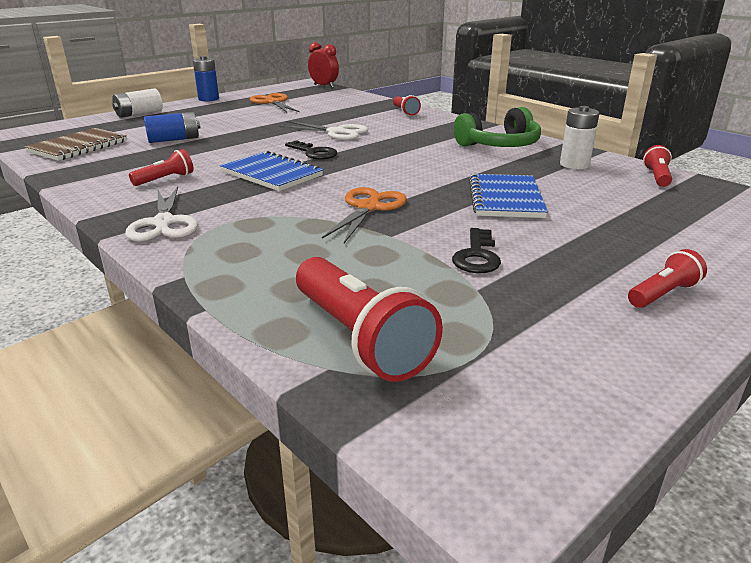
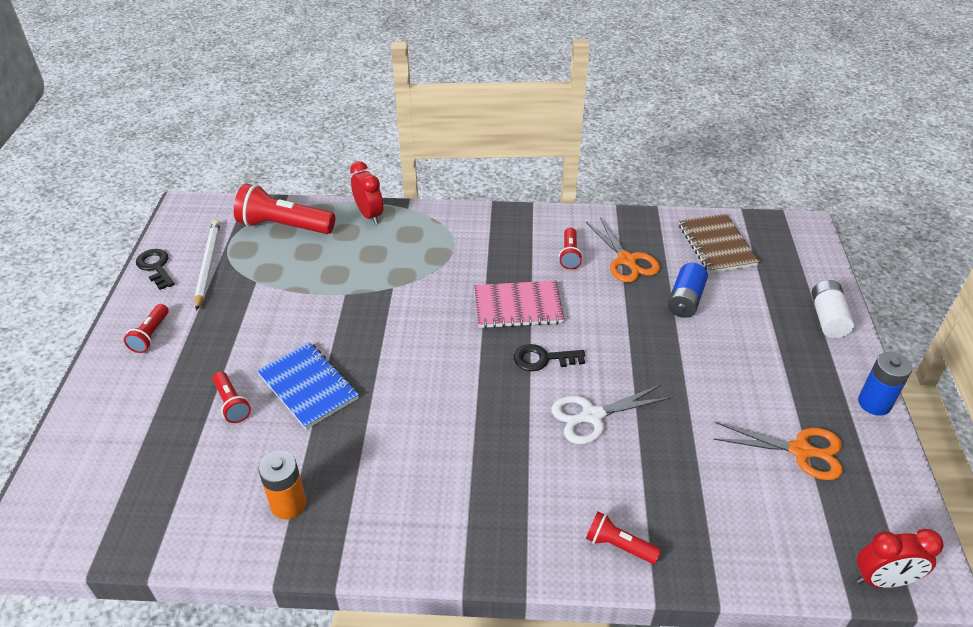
camera: 135 degrees right, 15 degrees up
white scissors [125,186,198,242] -> none
blue notebook [220,151,323,191] -> pink notebook [474,281,564,329]
orange scissors [322,187,407,243] -> orange scissors moved to [586,217,660,283]
black key [452,228,501,273] -> black key moved to [136,249,175,290]
green headphones [454,107,541,147] -> none
white battery [560,106,599,169] -> orange battery [258,451,307,519]
red flashlight [643,145,672,187] -> red flashlight moved to [213,371,251,423]
none -> white pencil [195,220,220,311]
none -> red clock [350,161,383,224]

